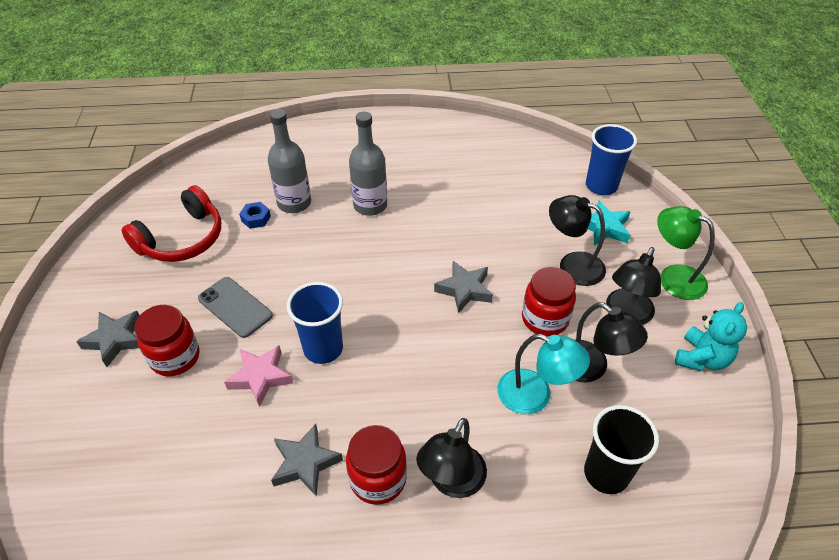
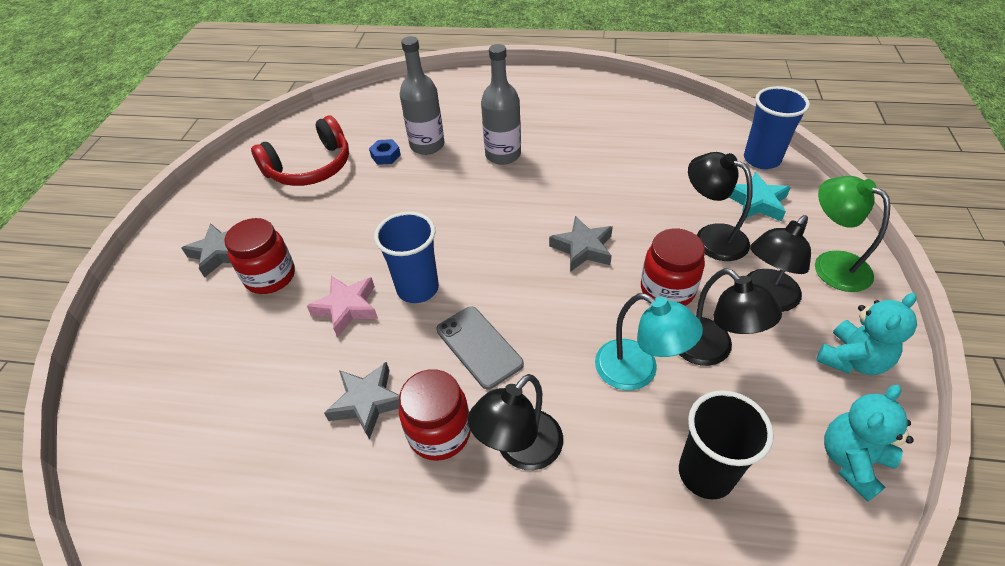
camera: 15 degrees right, 0 degrees up
grey phone [198,277,273,338] -> grey phone moved to [437,306,524,390]
none -> turquoise teddy bear [824,385,914,502]

